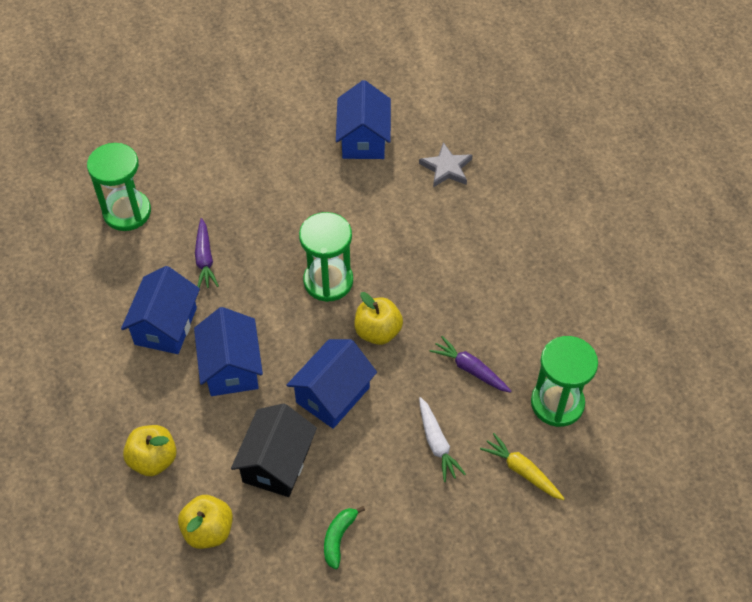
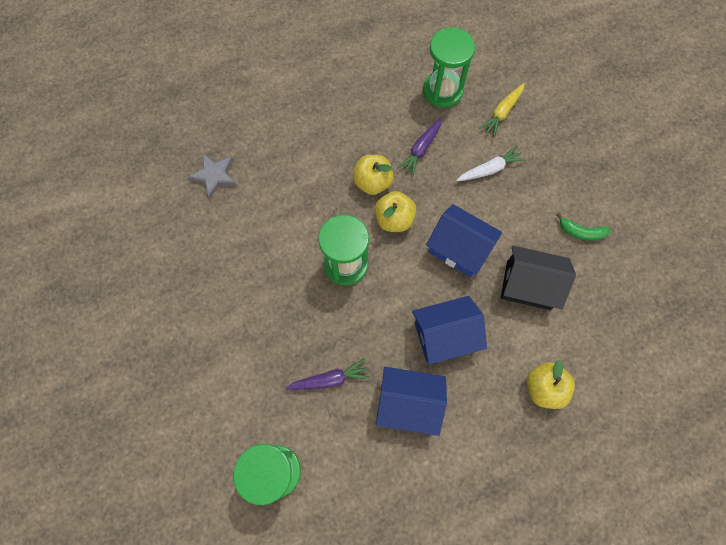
camera: 95 degrees left, 15 degrees up
yellow apple [178,495,233,549] -> yellow apple moved to [353,155,394,195]
blue house [336,80,391,159] -> none

